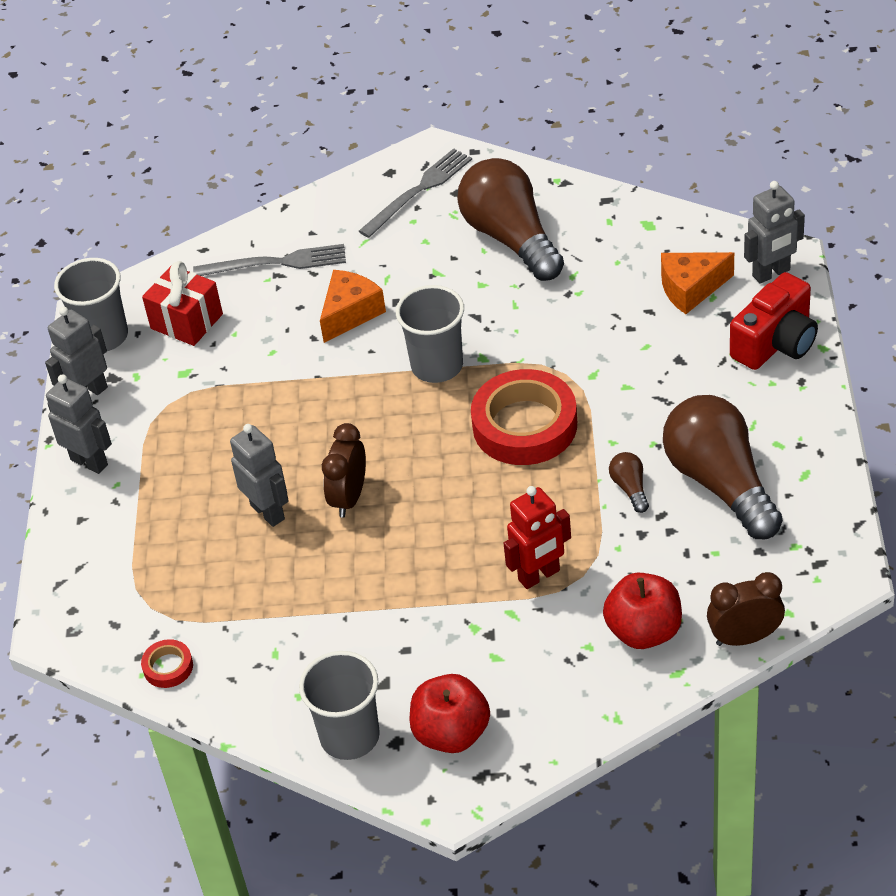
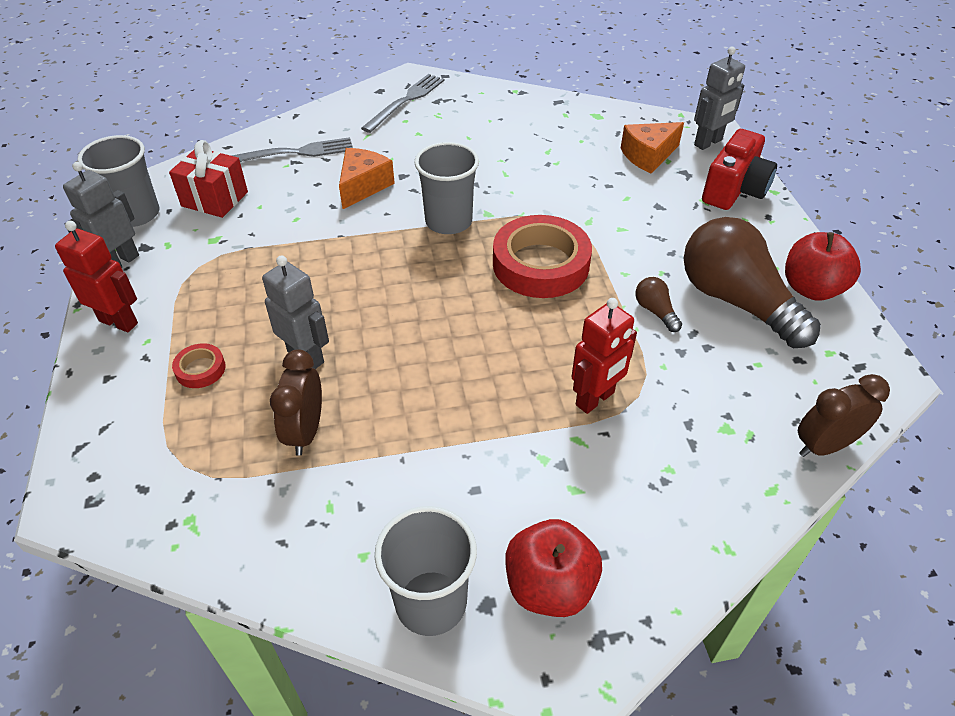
camera: 15 degrees left, 0 degrees up
grey robot [46,374,112,474] -> red robot [55,221,138,332]
red tape [141,639,193,688] -> red tape moved to [172,343,226,388]
brown clock [322,423,366,518] -> brown clock moved to [270,349,322,456]
brown light bulb [457,158,564,281] -> none
red apple [603,573,682,649] -> red apple moved to [785,232,861,301]

